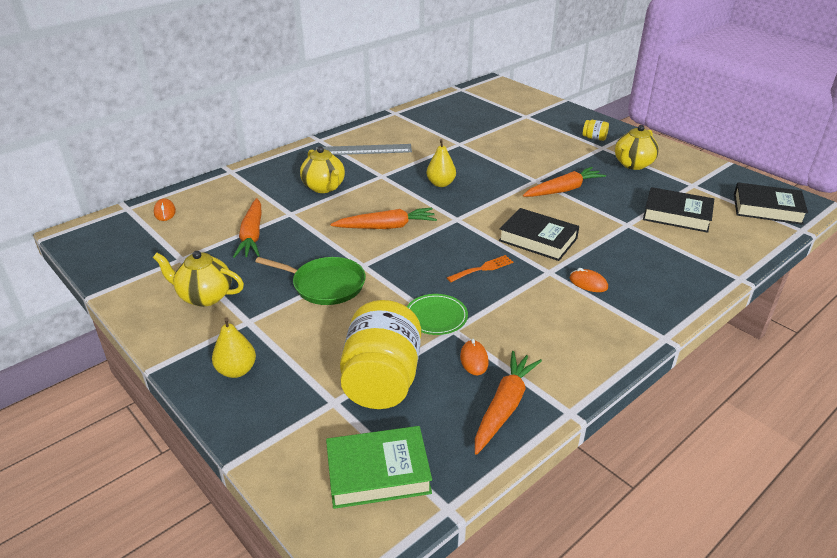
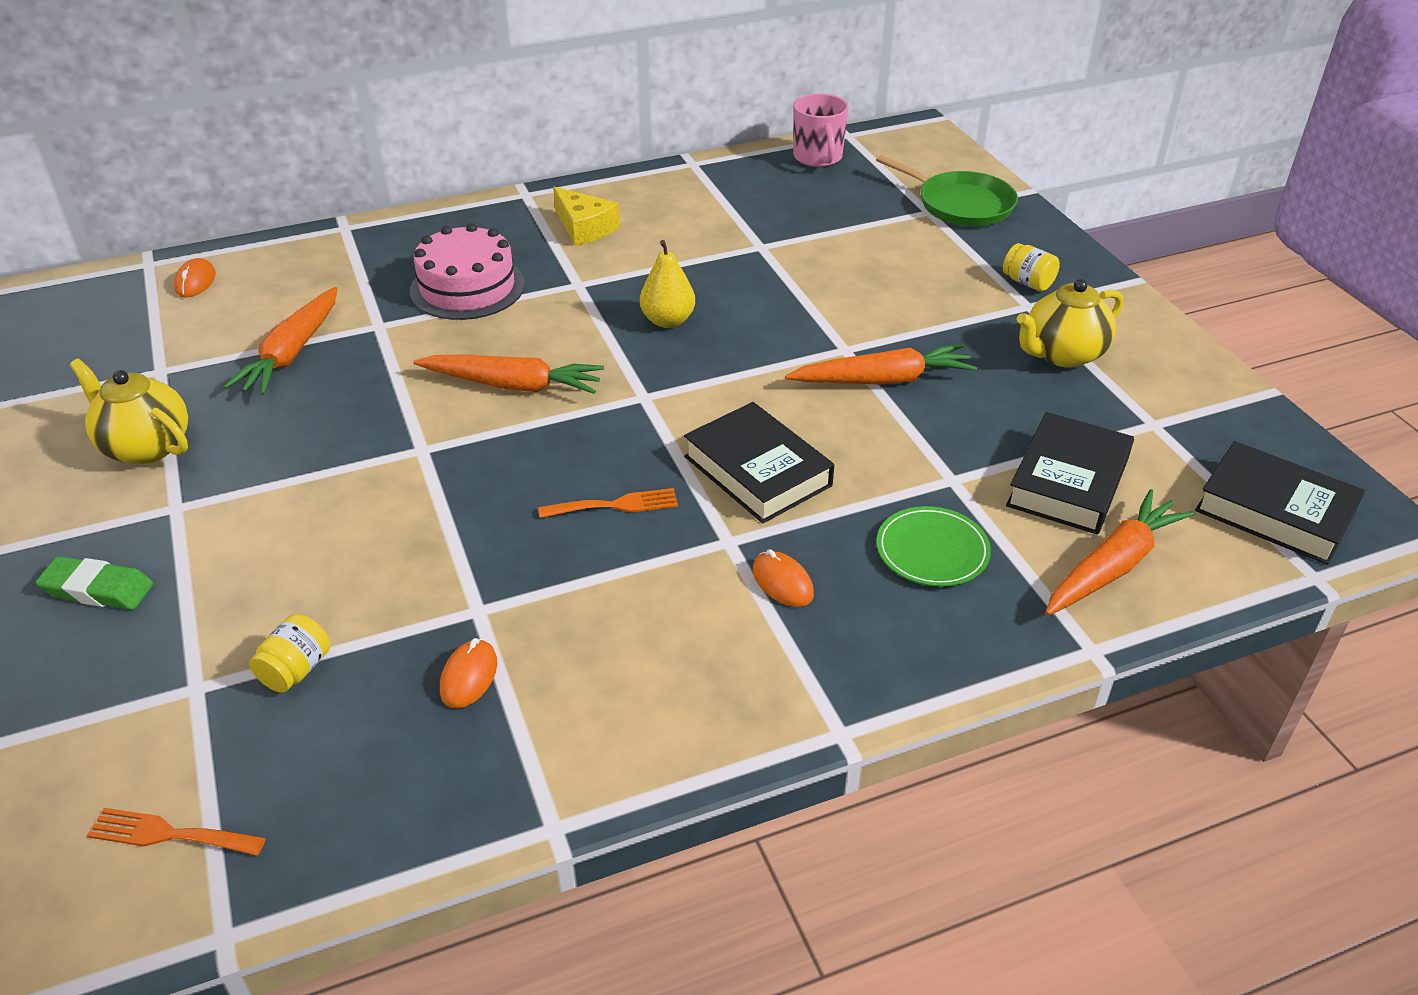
camera: 20 degrees right, 5 degrees up
yellow pear [212,318,256,378] -> green eraser [36,556,153,610]
green pan [255,257,366,305] -> green pan moved to [876,155,1018,226]
yellow teapot [300,146,345,193] -> pink cake [410,223,525,320]
grey ruler [316,144,412,155] -> yellow cheese [553,187,620,246]
green book [326,426,432,509] -> orange fork [87,808,266,856]
yellow jar [340,300,421,409] -> yellow jar [249,614,330,693], size x0.41
green plate [407,294,468,335] -> green plate moved to [876,506,991,587]
orange carrot [475,351,542,455] -> orange carrot moved to [1045,489,1194,616]
black book [643,187,714,233] -> black book turned 75 degrees clockwise [1006,412,1134,534]
none -> pink mug [793,93,849,167]

